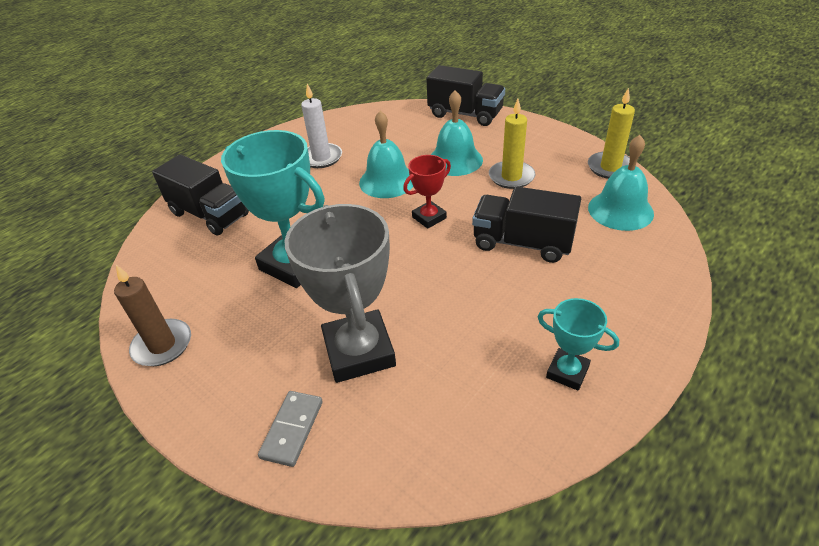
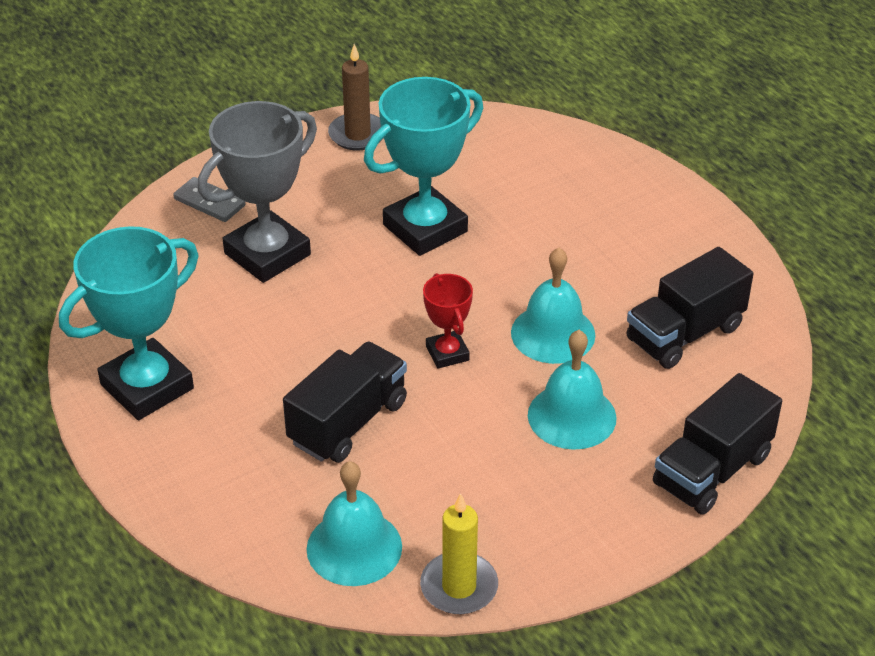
camera: 105 degrees right, 0 degrees up
black truck [152,154,249,236] -> black truck moved to [627,247,754,369]
grey trophy [285,204,396,383] -> grey trophy turned 45 degrees counterclockwise [198,101,317,283]
white candle [301,84,342,168] -> none
yellow candle [489,99,535,189] -> none
turquoise trophy [538,298,619,391] -> turquoise trophy [59,226,198,420], size x1.94

